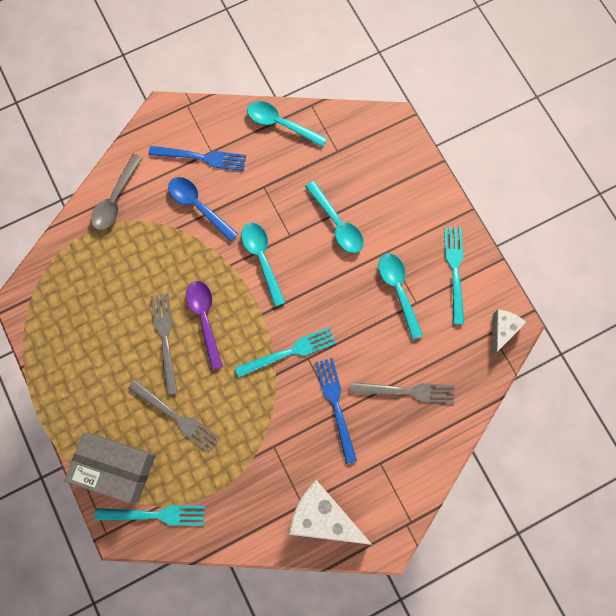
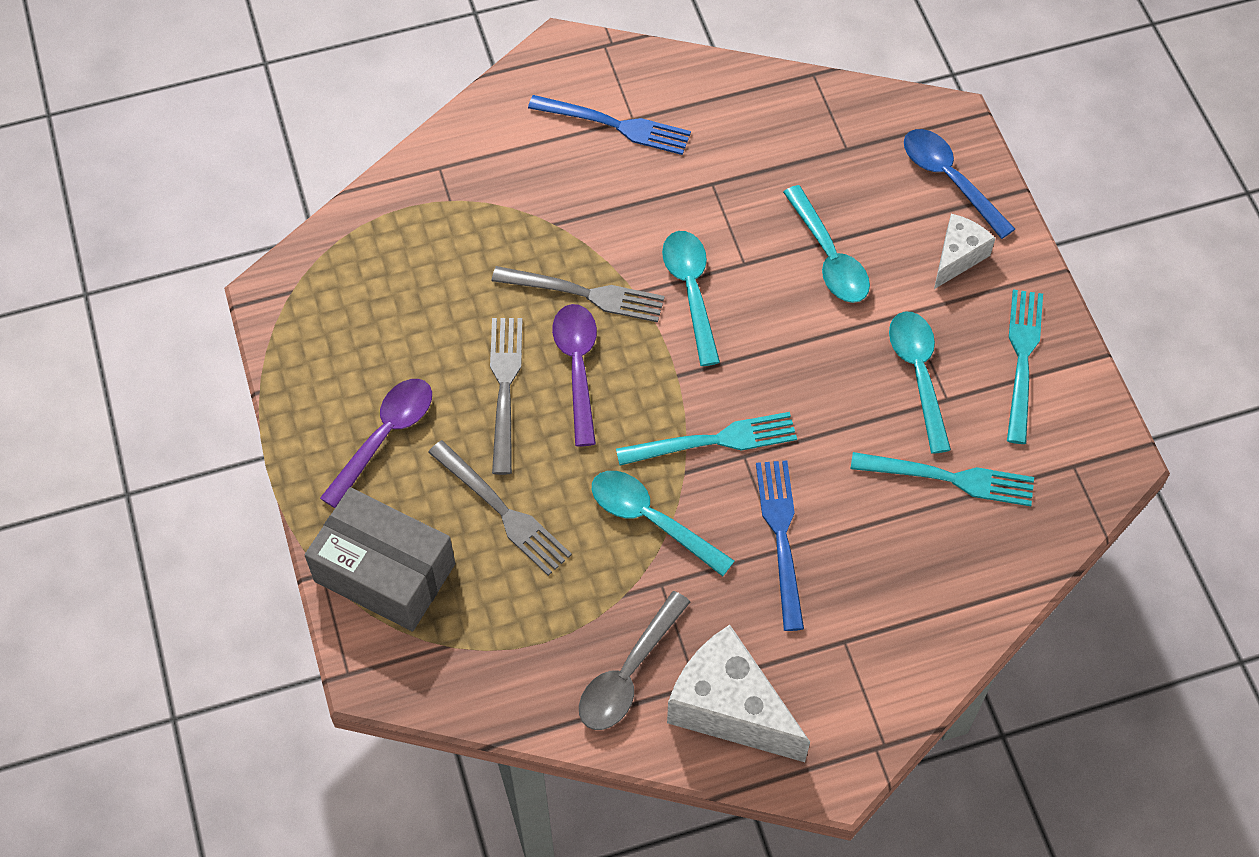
camera: 10 degrees right, 15 degrees down
grey spoon [91,154,142,230] -> grey spoon moved to [579,591,690,730]
turquoise fork [95,505,205,526] -> turquoise fork moved to [850,452,1034,506]
blue spoon [168,177,238,242] -> blue spoon moved to [904,129,1015,239]
turquoise spoon [247,101,327,147] -> turquoise spoon moved to [592,471,735,576]
grey fork [350,382,455,404] -> grey fork moved to [492,266,665,323]
white cheese [492,310,527,355] -> white cheese moved to [934,214,996,289]
none -> purple spoon [320,379,432,508]

